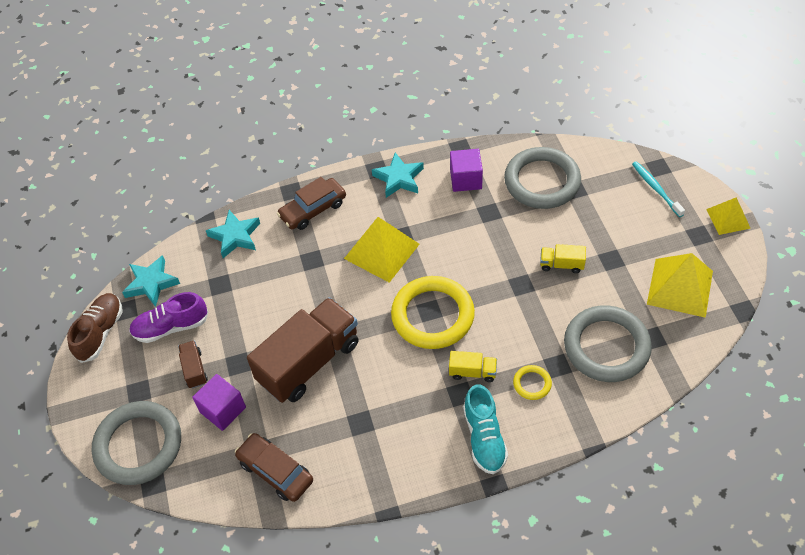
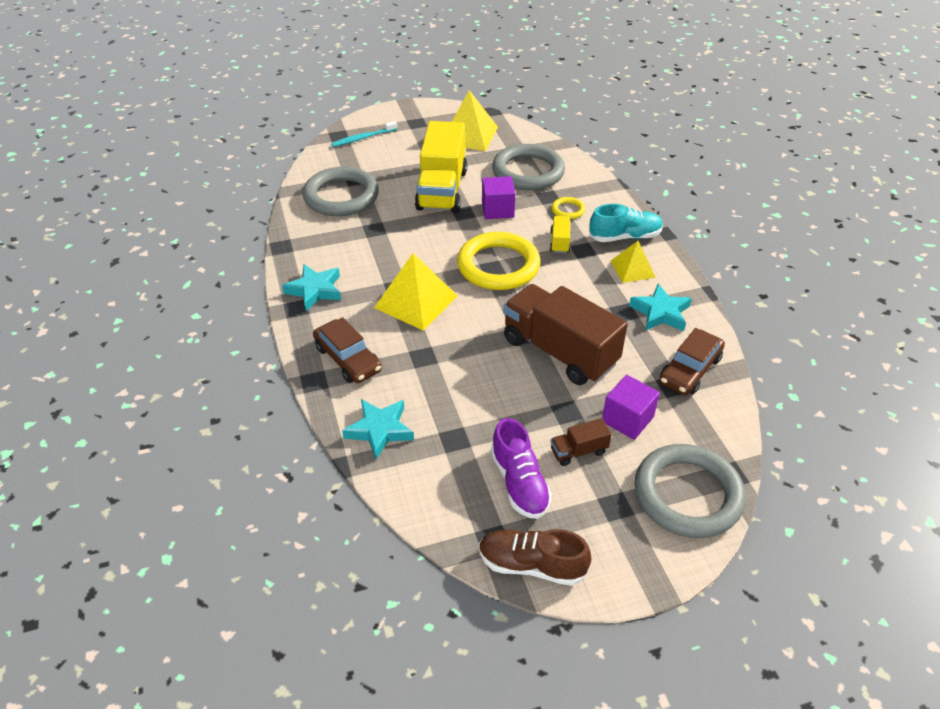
camera: 95 degrees left, 10 degrees down
turquoise star [122,255,180,307] -> turquoise star moved to [629,284,692,331]
purple cube [450,149,483,192] -> purple cube moved to [482,176,516,219]
yellow truck [540,244,586,273] -> yellow truck [415,121,467,213], size x2.34
yellow pyramid [706,197,751,235] -> yellow pyramid moved to [611,241,656,283]

